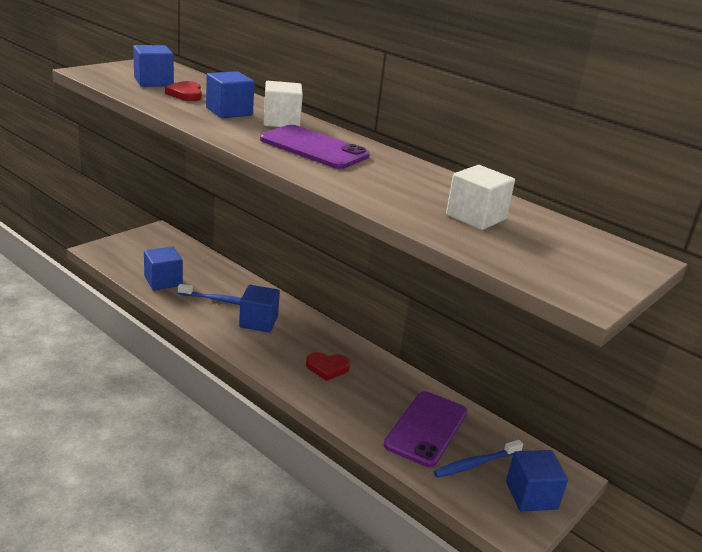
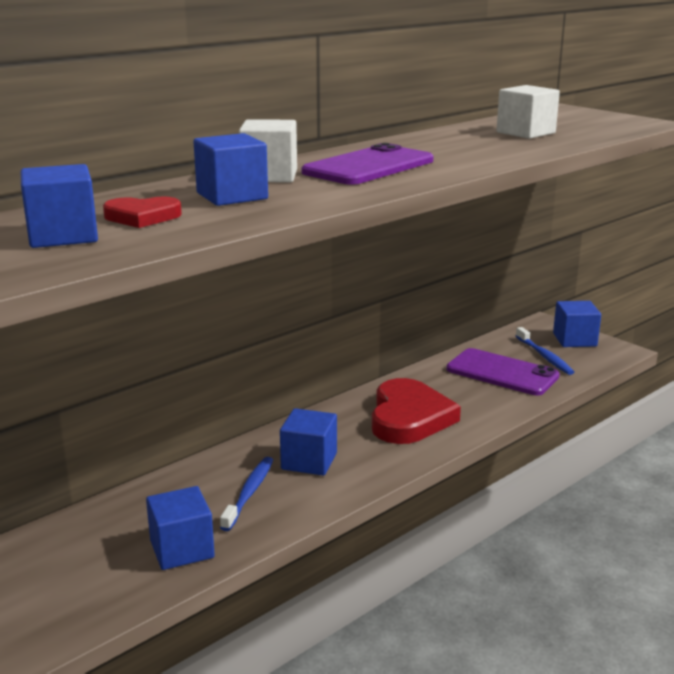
camera: 80 degrees left, 5 degrees down
red heart [306,352,350,381] -> red heart [372,378,461,444], size x1.95

